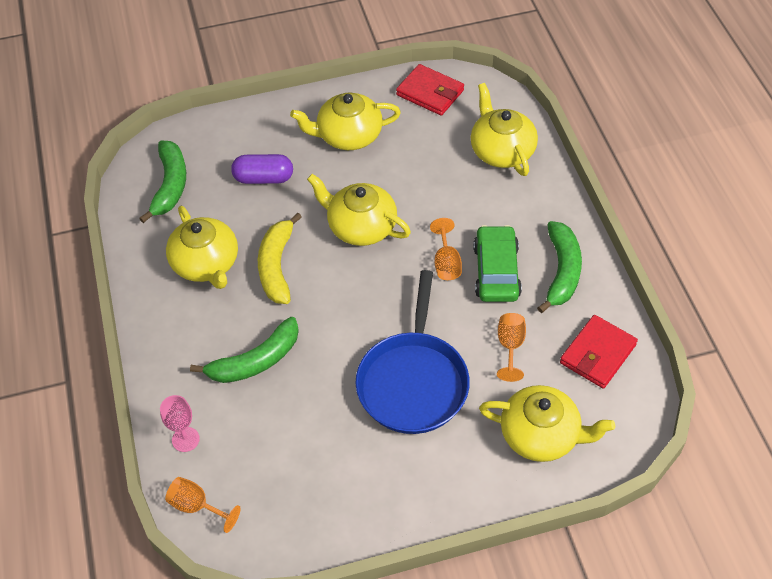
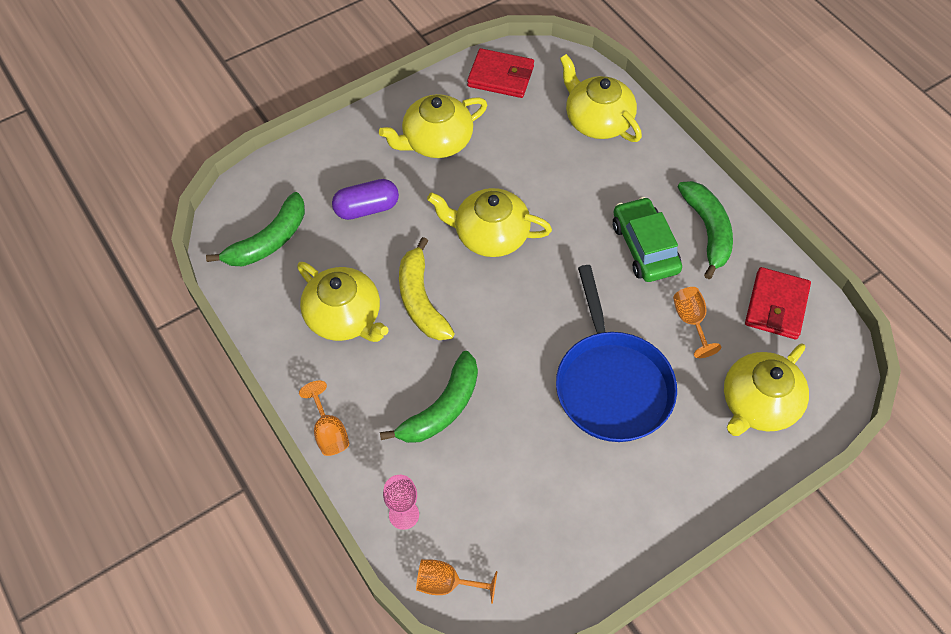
camera: 20 degrees left, 5 degrees up
green banana [139,141,186,223] -> green banana turned 60 degrees clockwise [206,192,305,266]
orange goblet [430,218,462,280] -> orange goblet moved to [299,381,349,456]
yellow teapot [479,385,615,462] -> yellow teapot turned 135 degrees clockwise [724,344,809,436]

